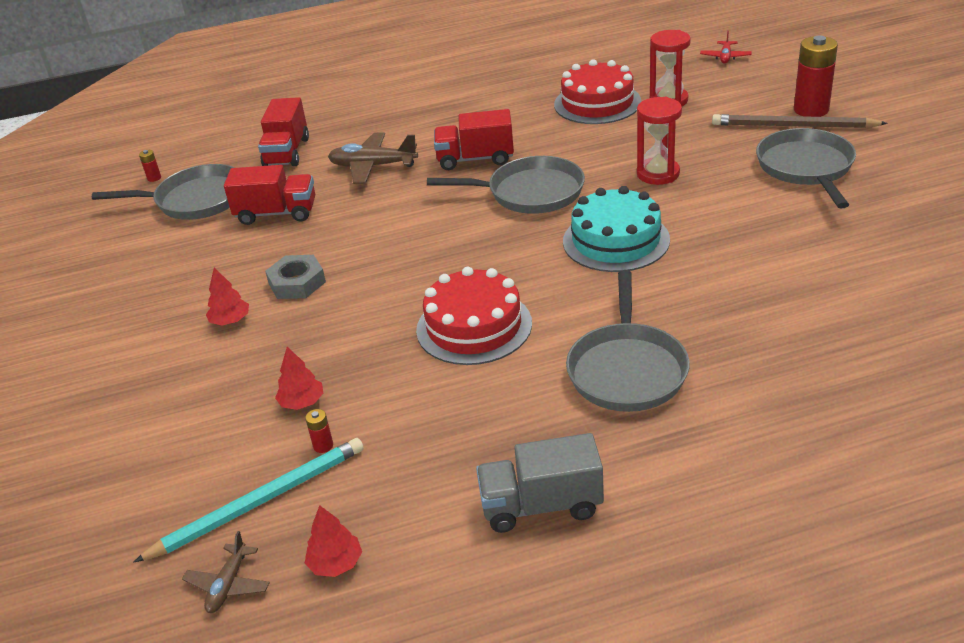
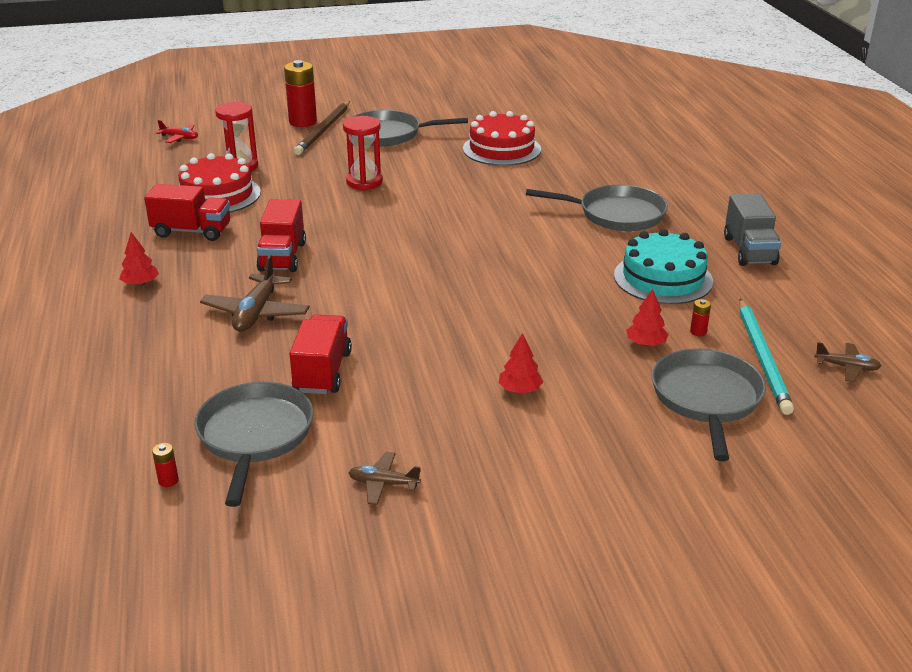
camera: 90 degrees left, 5 degrees down
turquoise pencil [134,438,364,562] -> turquoise pencil turned 150 degrees counterclockwise [739,299,794,415]
red truck [258,97,309,166] -> red truck moved to [144,184,230,241]
grey nut [265,255,326,299] -> none
red tree [305,505,362,577] -> red tree moved to [119,232,159,286]
red cake [416,267,532,365] -> red cake moved to [463,111,541,166]
grey pan [427,156,585,214] -> grey pan moved to [652,349,766,461]
turquoise cake [563,186,670,272] -> turquoise cake moved to [614,229,713,304]
none -> brown plane [348,452,421,505]

